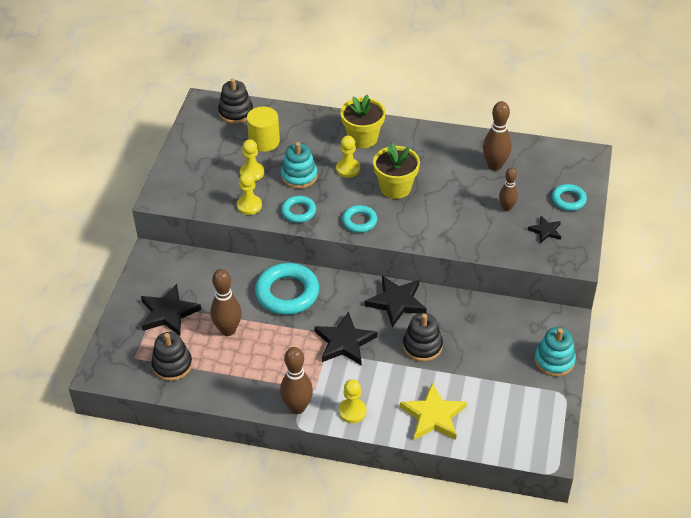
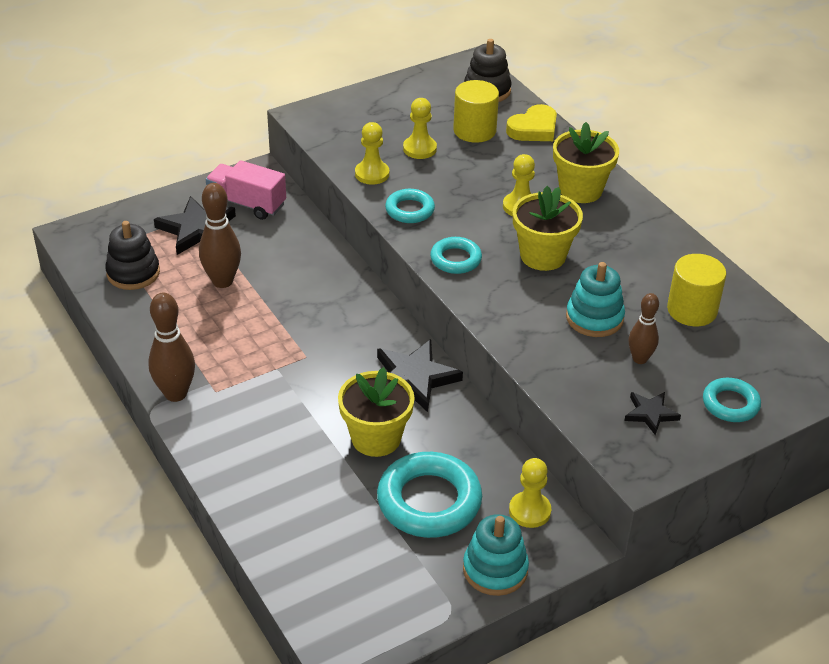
camera: 45 degrees right, 5 degrees down
turquoise ring [255,263,319,315] -> turquoise ring moved to [377,452,482,538]
turquoise stacking toy [281,142,317,189] -> turquoise stacking toy moved to [566,262,625,337]
black star [314,312,378,366] -> none
yellow pawn [339,379,367,423] -> yellow pawn moved to [509,458,551,528]
yellow star [400,383,467,440] -> none
black stacking toy [403,313,443,362] -> yellow flower pot [338,367,415,457]
brown bowling pin [483,101,512,171] -> yellow cylinder [667,254,726,326]
none -> pink truck [206,160,286,220]
none -> yellow heart [506,104,557,141]

